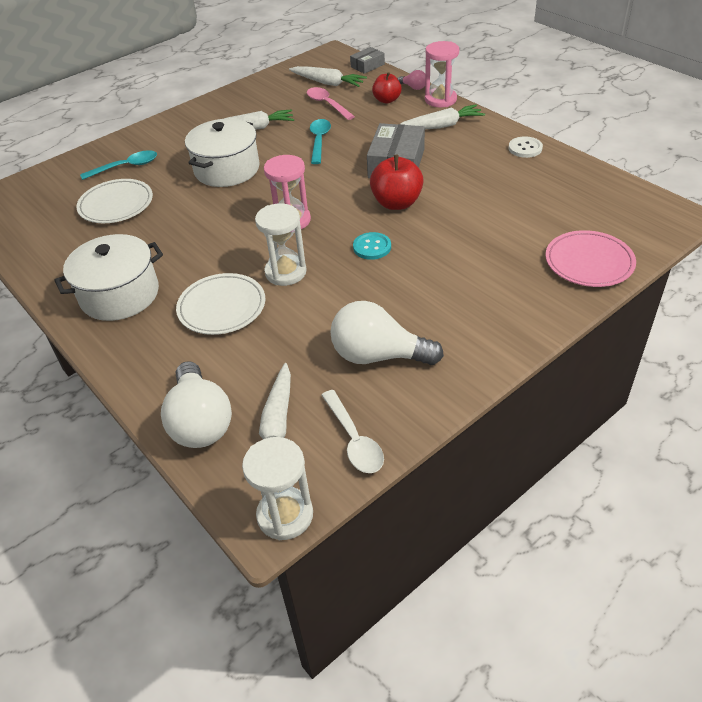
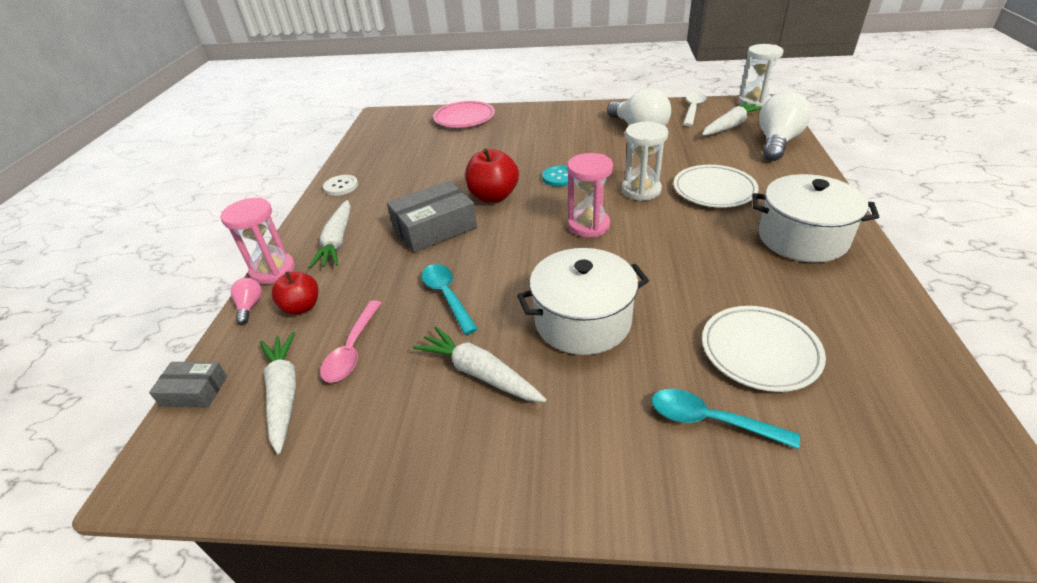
camera: 135 degrees left, 5 degrees down
turquoise spoon [310,119,331,164] -> turquoise spoon turned 105 degrees clockwise [422,264,478,335]
white carrot [401,105,485,129] -> white carrot turned 120 degrees counterclockwise [309,200,351,268]

